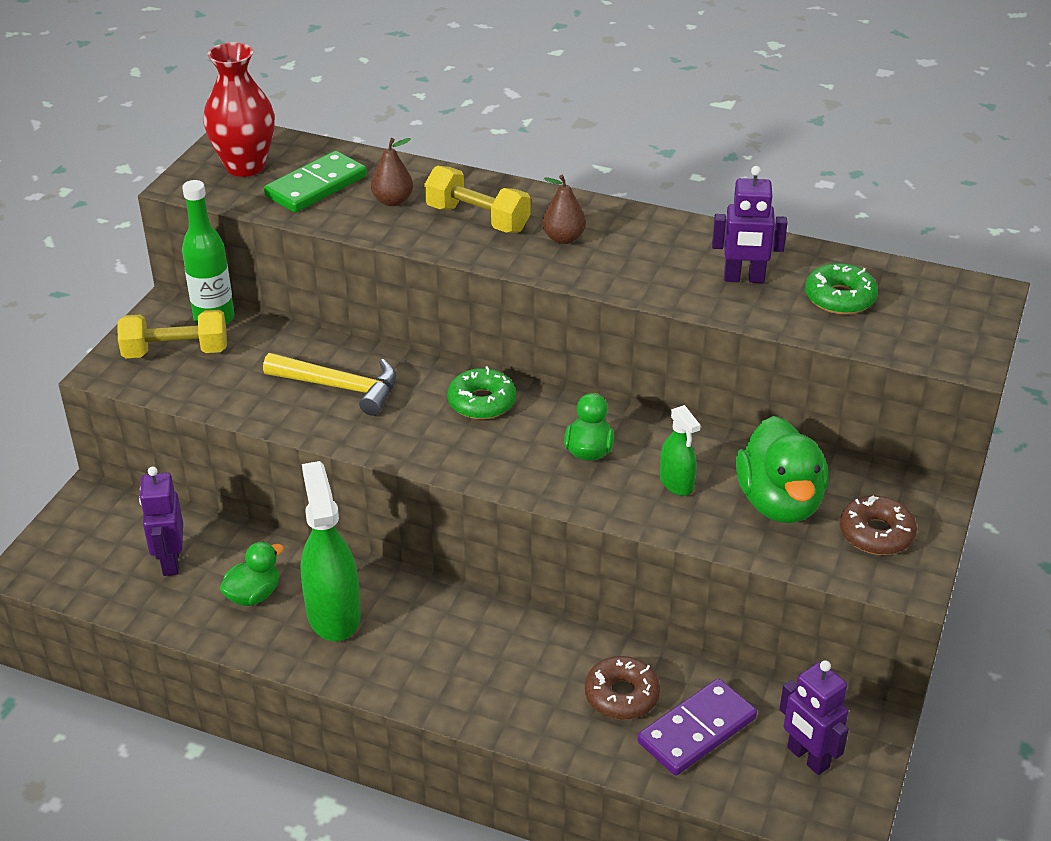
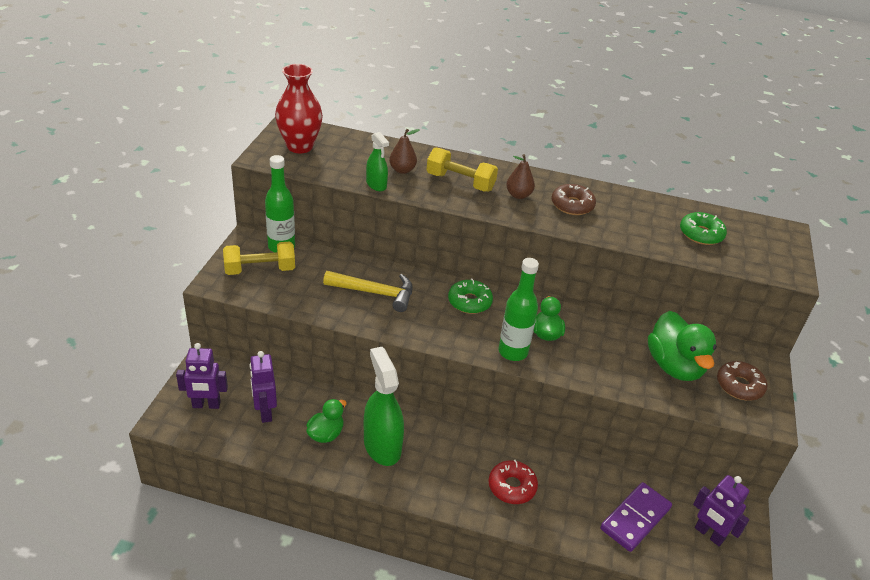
camera: 10 degrees left, 0 degrees up
green domino [264,151,367,213] -> none
brown donut [585,656,660,720] -> brown donut moved to [552,184,596,215]
green spray bottle [660,405,701,496] -> green spray bottle moved to [366,132,389,191]
purple robot [712,166,788,283] -> purple robot moved to [176,343,228,409]
none -> red donut [489,460,538,504]
none -> green bottle [499,258,539,361]

